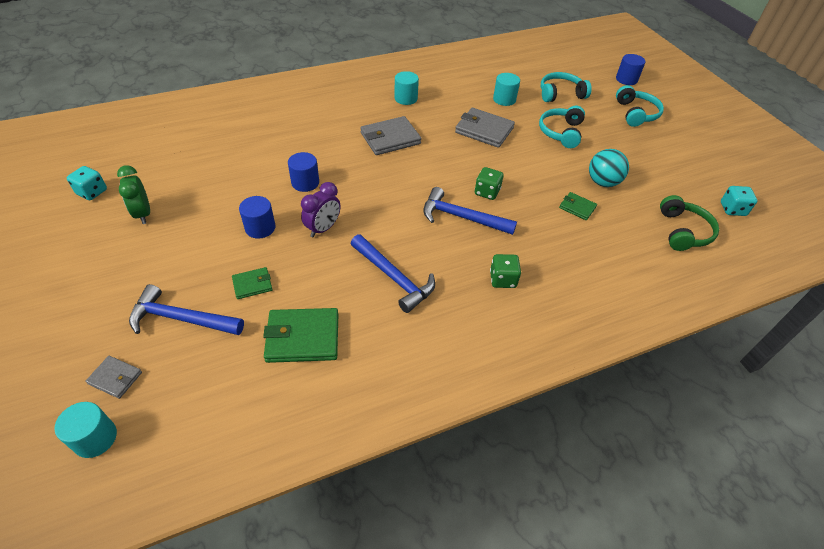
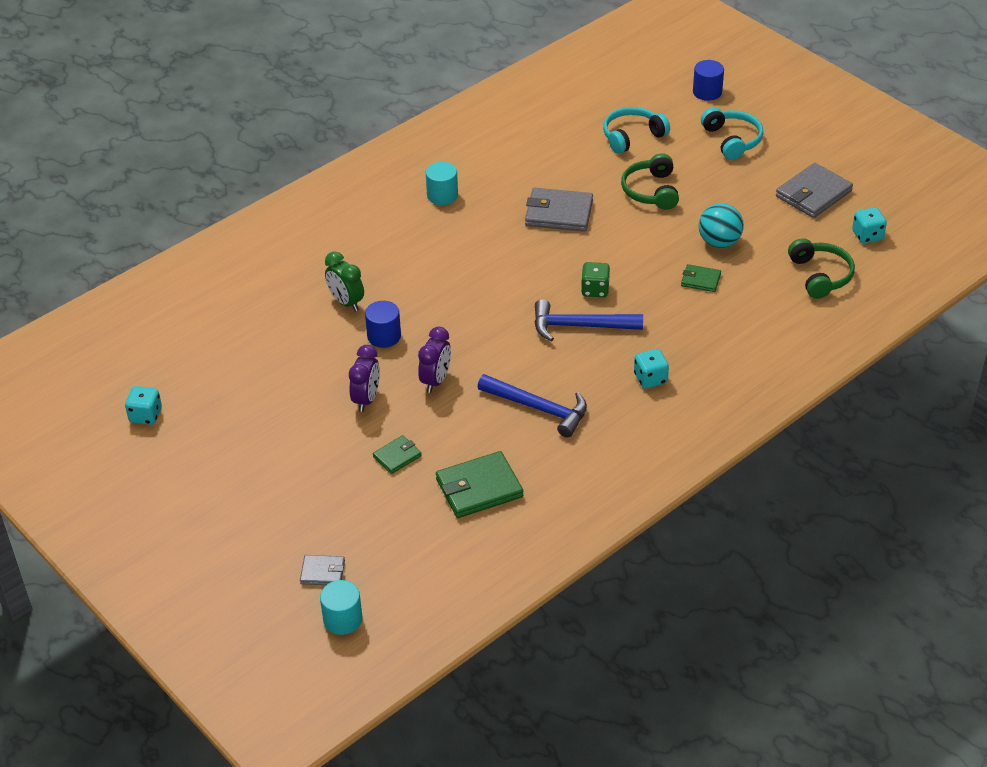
camera: 15 degrees left, 5 degrees down
green clock [117,165,150,224] -> green clock moved to [325,251,364,311]
blue hammer [129,284,244,335] -> none
blue cylinder [239,196,275,239] -> purple clock [349,345,380,412]
grey wallet [361,116,421,155] -> grey wallet moved to [776,163,853,218]
green dice [490,254,521,288] -> turquoise dice [634,349,669,389]
turquoise cylinder [493,73,520,106] -> none
turquoise headphones [539,105,585,148] -> green headphones [621,153,679,210]

